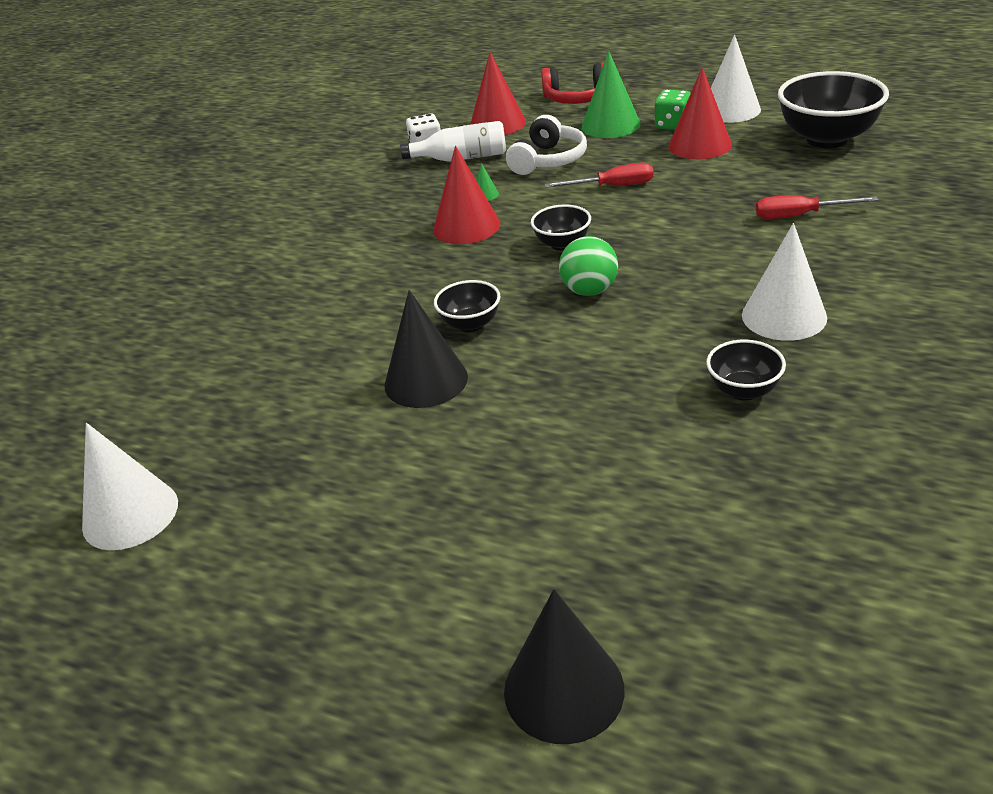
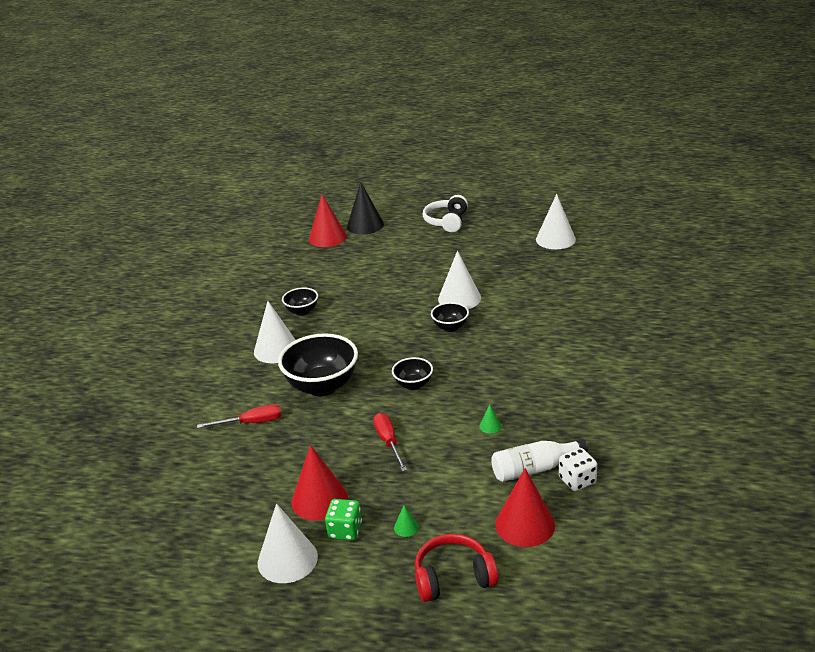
camera: 165 degrees right, 5 degrees down
black cone [385,290,468,408] -> white cone [438,250,481,309]
red cone [433,146,500,244] -> red cone moved to [309,194,347,247]
white headphones [506,115,587,175] -> white headphones moved to [423,195,468,232]
red screwdriver [545,163,653,188] -> red screwdriver turned 90 degrees clockwise [373,413,407,472]
green ball [559,236,618,296] -> none
green cone [582,51,641,138] -> green cone [394,505,419,537], size x0.42
black bowl [778,71,889,149] -> black bowl moved to [278,333,358,396]

